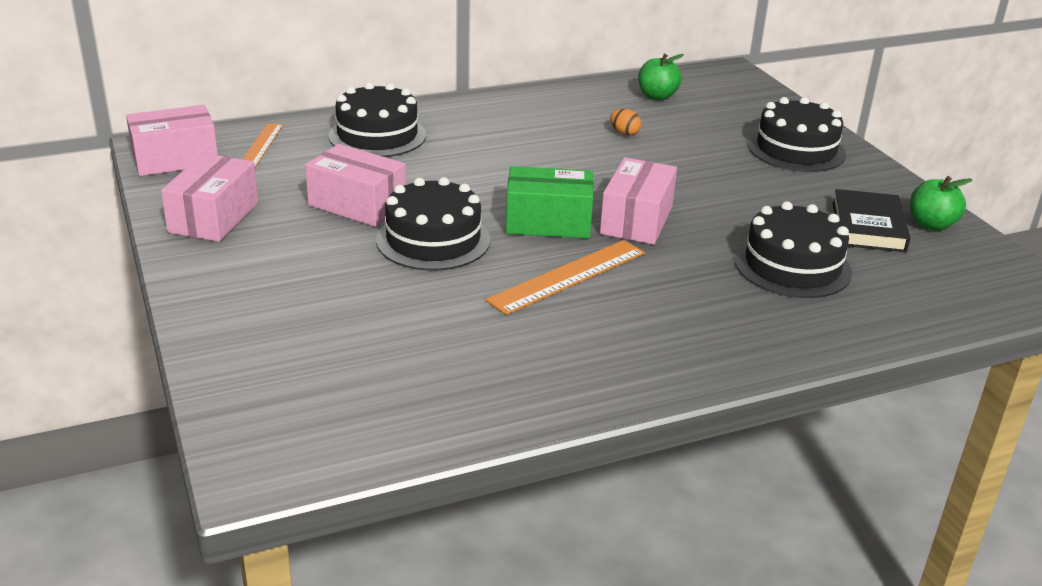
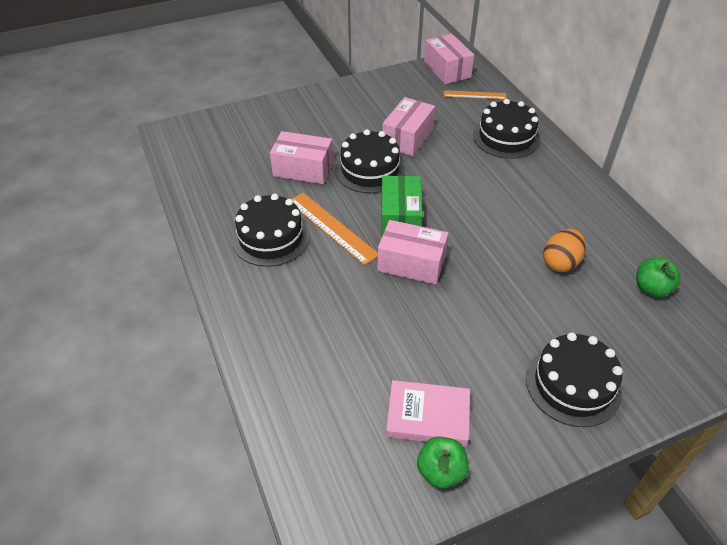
camera: 90 degrees right, 15 degrees up
pink box [161,153,258,242] -> pink box moved to [270,131,333,184]
orange egg [610,109,641,136] -> orange egg [543,229,586,272], size x1.75
black cake [734,201,852,298] -> black cake moved to [232,194,310,267]
black book [832,189,911,252] -> pink book [386,380,470,447]

